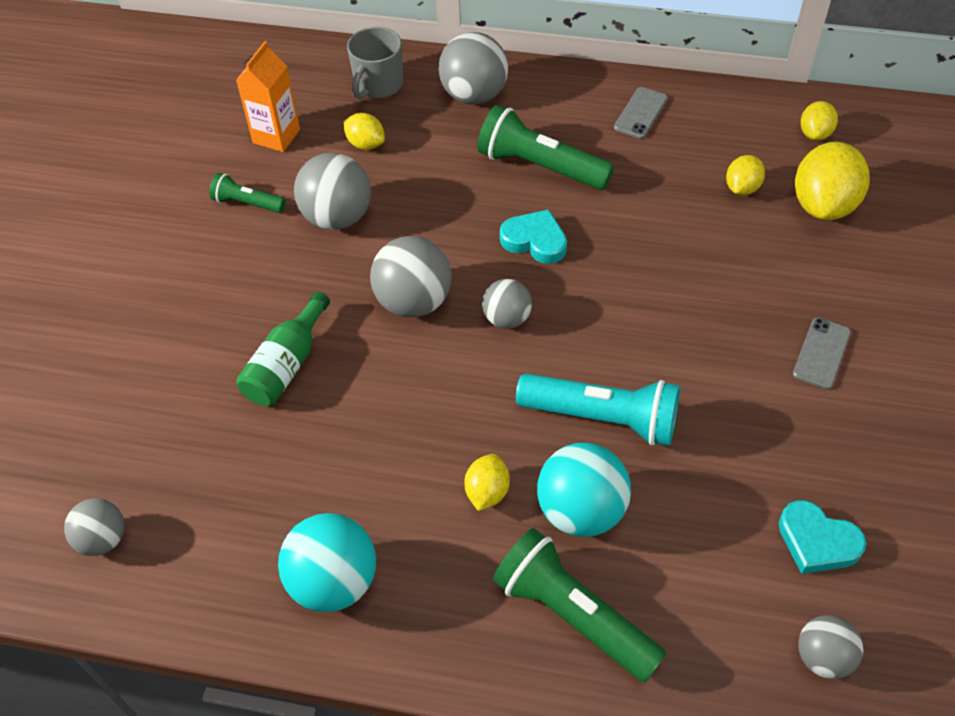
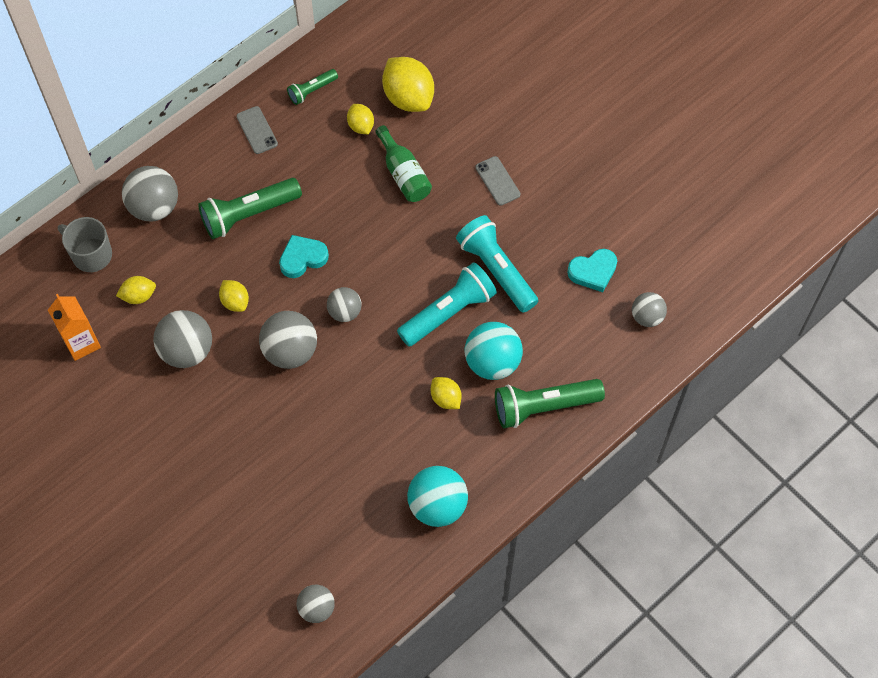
camera: 55 degrees left, 10 degrees up
green flashlight [209,173,286,213] -> green flashlight moved to [287,69,338,105]
green bottle [236,291,330,406] -> green bottle moved to [375,125,432,202]
grey mug [347,27,403,99] -> grey mug turned 150 degrees clockwise [58,217,112,272]
yellow lemon [801,101,838,141] -> yellow lemon moved to [219,280,249,312]
none -> turquoise flashlight [456,215,538,313]

